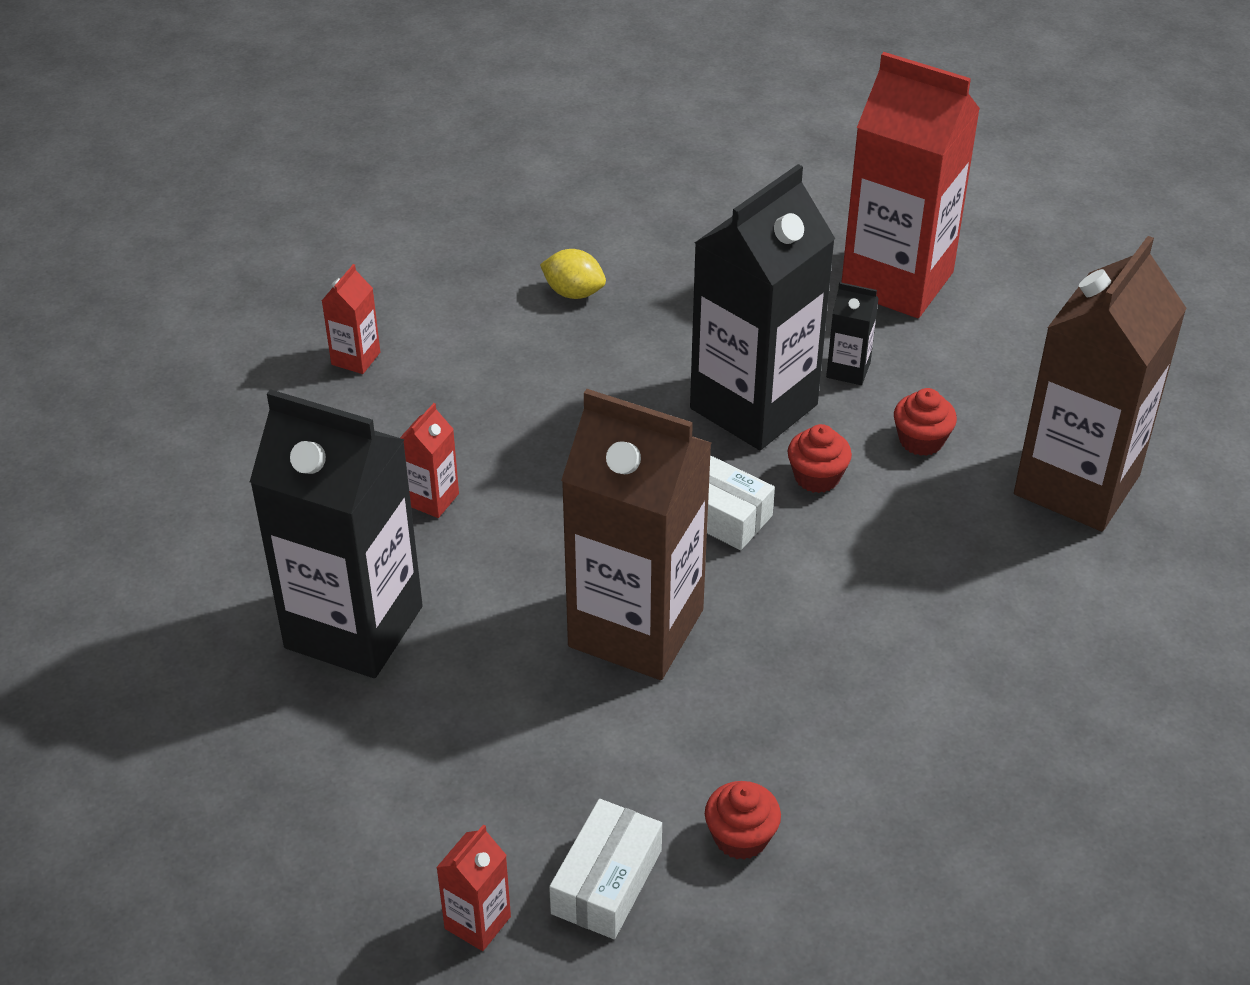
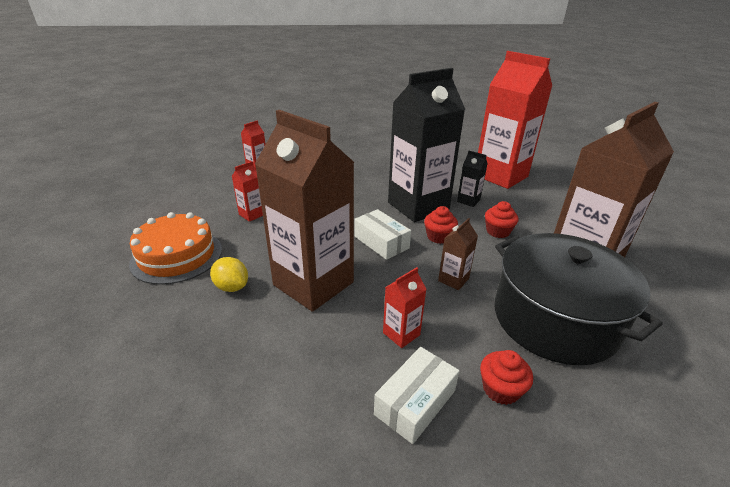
camera: 15 degrees right, 10 degrees down
black carton [250,389,423,678] -> orange cake [129,212,222,285]
red carton [436,824,511,951] -> red carton moved to [383,267,427,348]
yellow lemon [540,249,606,299] -> yellow lemon moved to [210,257,248,292]
white box [549,799,662,939] -> white box moved to [374,347,459,444]
red cupcake [705,781,781,860] -> red cupcake moved to [480,350,533,405]
none -> brown carton [438,218,478,290]
none -> black pot [494,233,662,366]

